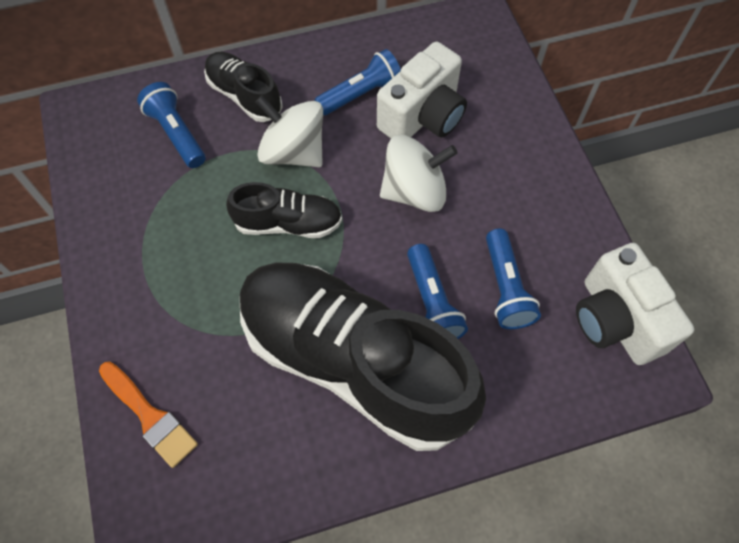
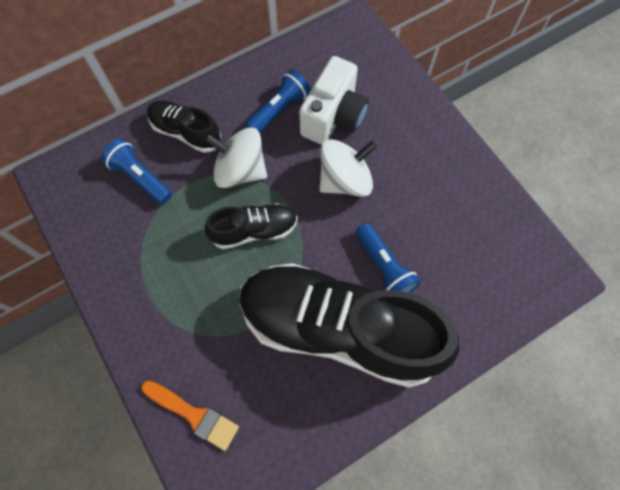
camera: 15 degrees left, 5 degrees up
blue flashlight [486,229,541,329] -> none
white camera [576,243,694,365] -> none

